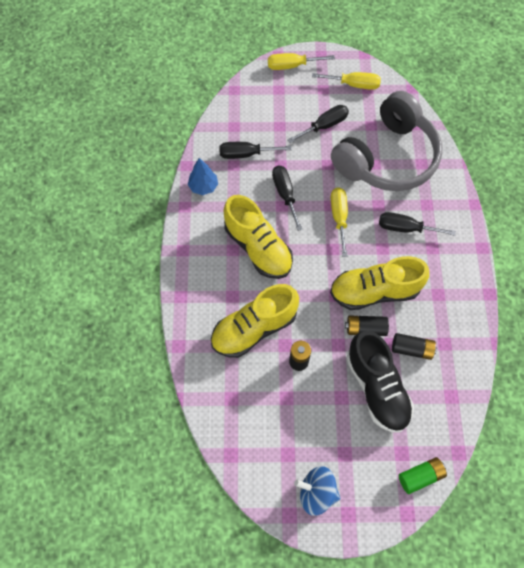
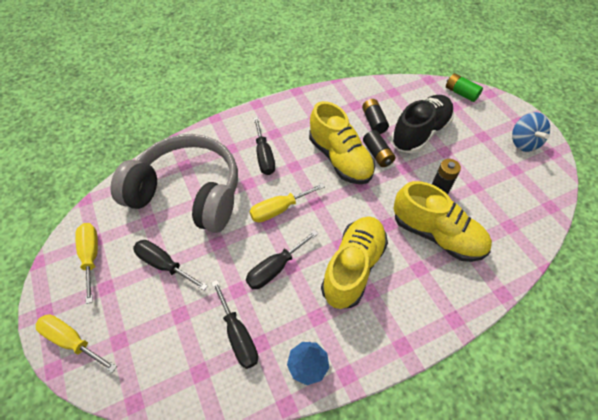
camera: 115 degrees left, 10 degrees down
yellow screwdriver [268,53,335,70] -> yellow screwdriver turned 150 degrees clockwise [36,314,117,373]

